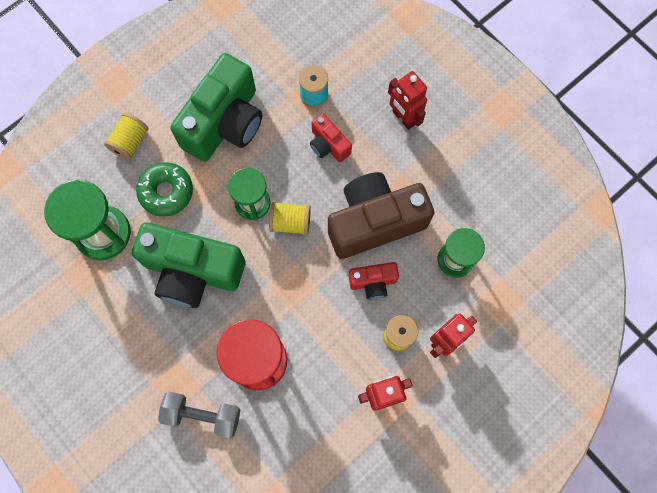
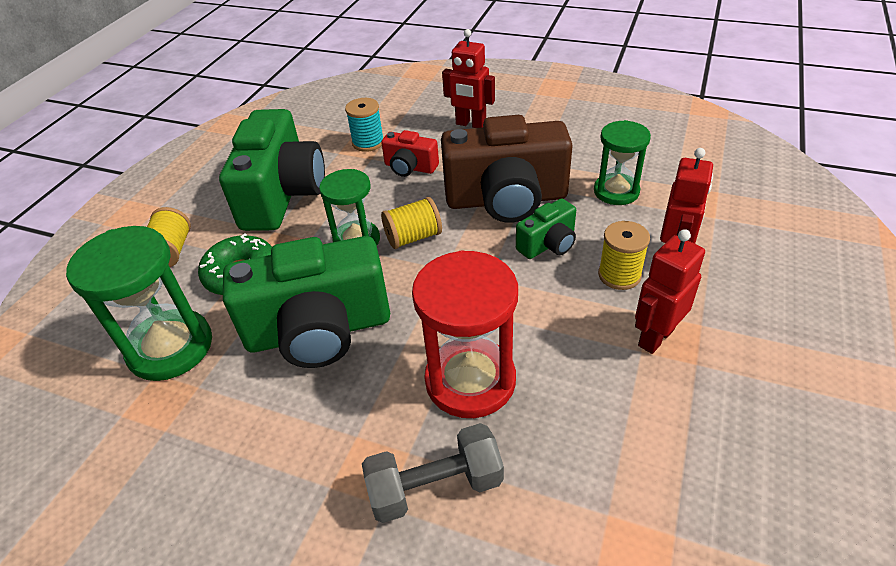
camera: 25 degrees left, 30 degrees down
brown camera [328,172,434,259] -> brown camera turned 135 degrees counterclockwise [441,115,573,223]
red camera [349,262,399,300] -> green camera [516,198,576,259]

